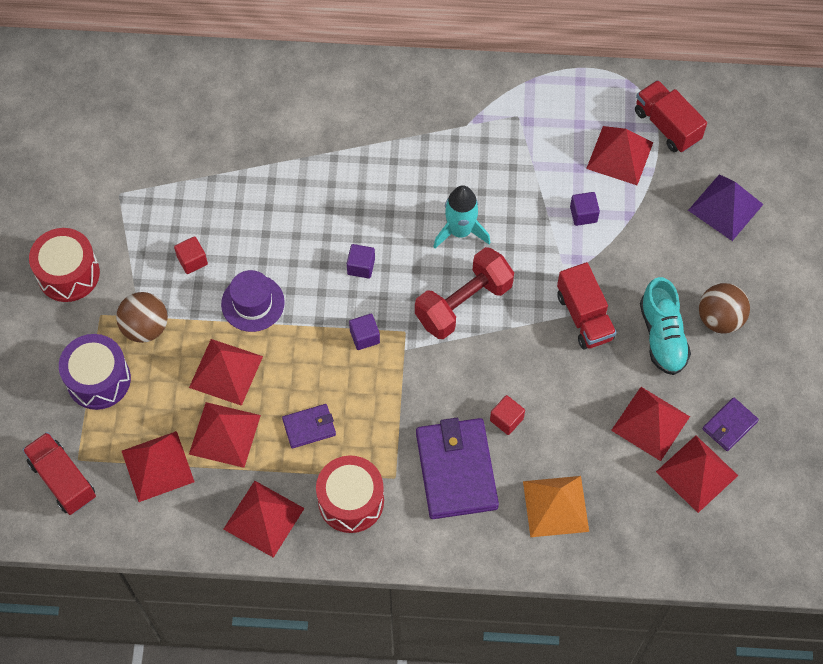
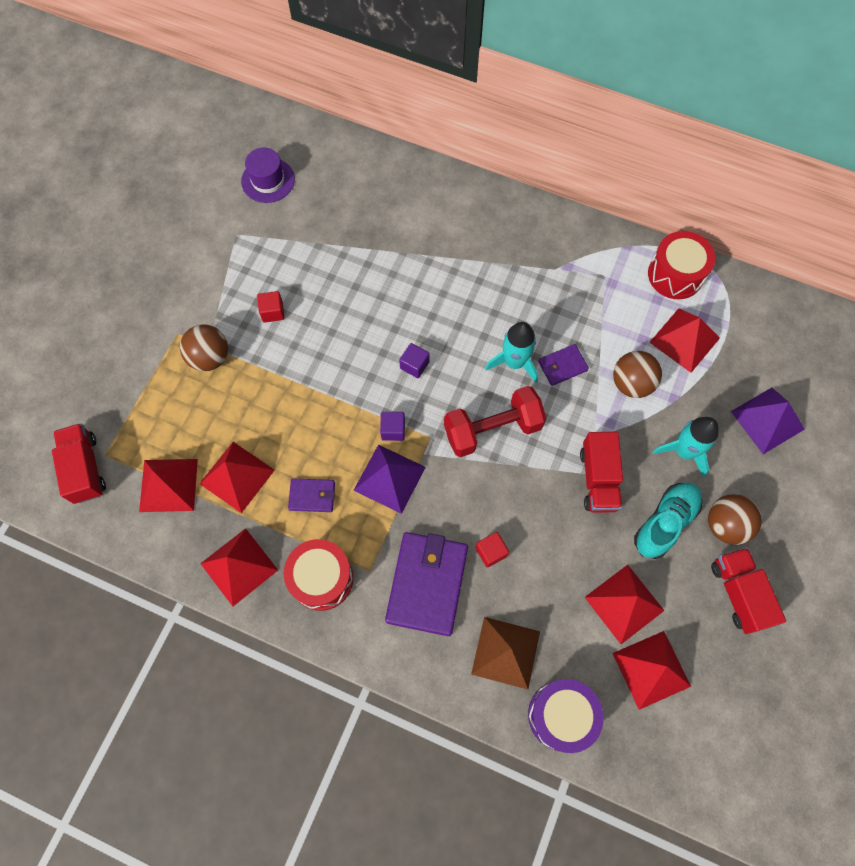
camera: 20 degrees right, 5 degrees up
red drum [29,228,100,302] -> red drum moved to [648,231,715,299]
purple drum [59,334,131,410] -> purple drum moved to [528,679,604,753]
red pyramid [189,339,263,406] -> none
purple hat [221,270,285,332] -> purple hat moved to [241,148,295,203]
orange pyramid [523,476,589,537] -> brown pyramid [471,617,540,689]
purple cube [570,192,600,226] -> brown ball [613,351,662,398]
red truck [635,80,707,152] -> red truck moved to [711,547,786,634]
turquoise shoe [640,277,691,375] -> turquoise shoe turned 150 degrees counterclockwise [634,483,703,559]
purple wallet [703,397,759,451] -> purple wallet moved to [538,344,589,386]
none -> purple pyramid [353,445,426,514]
none -> turquoise rocket [653,417,719,477]

